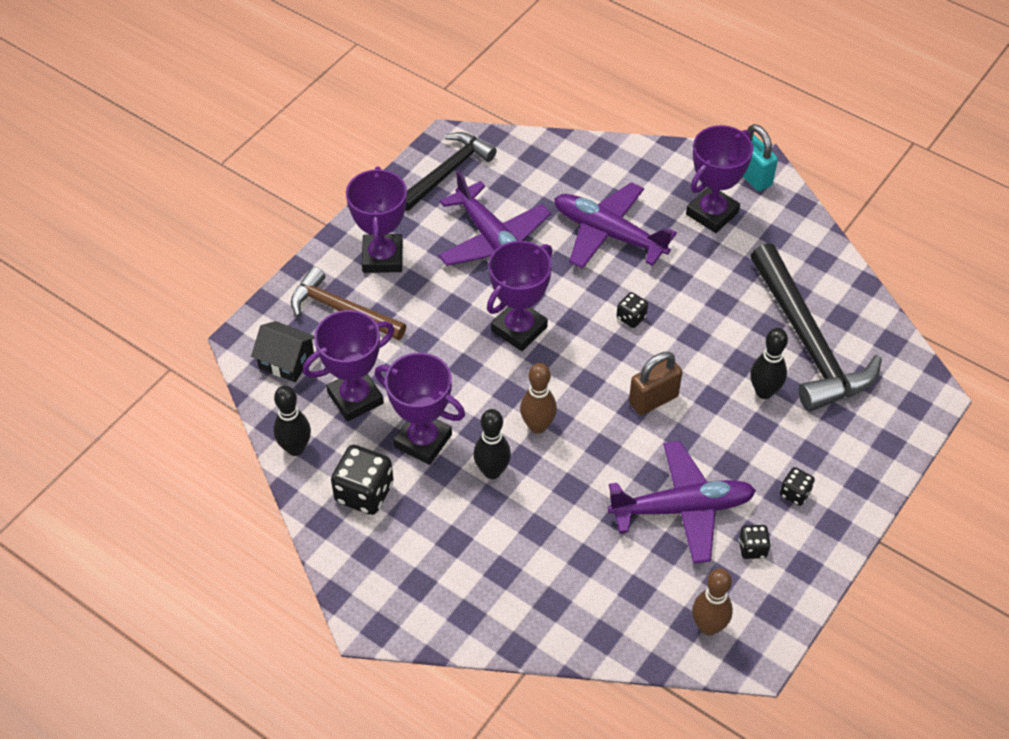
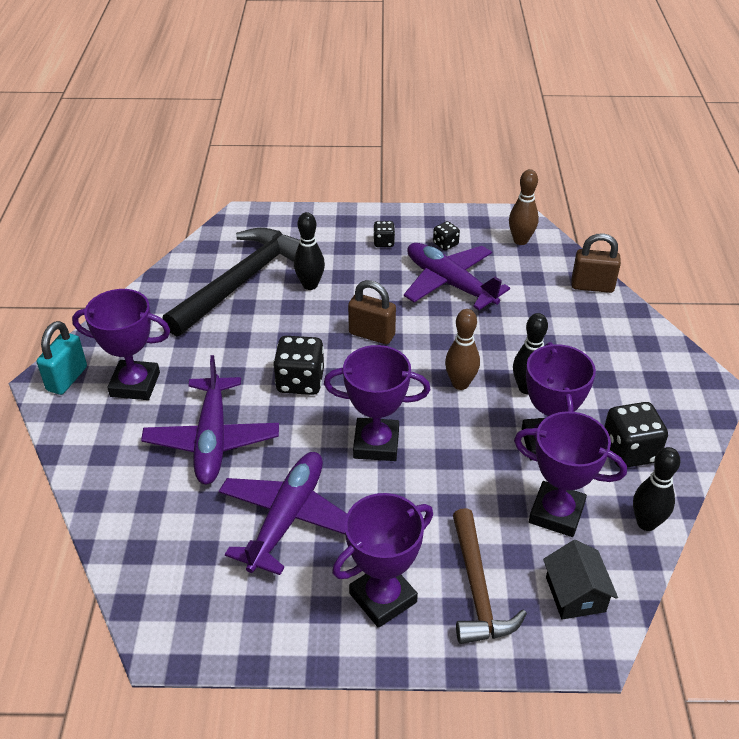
camera: 125 degrees left, 10 degrees down
black hammer [405,132,497,211] -> none
black dice [616,292,648,328] -> black dice [273,336,324,395], size x1.87
none -> brown padlock [572,233,621,293]

